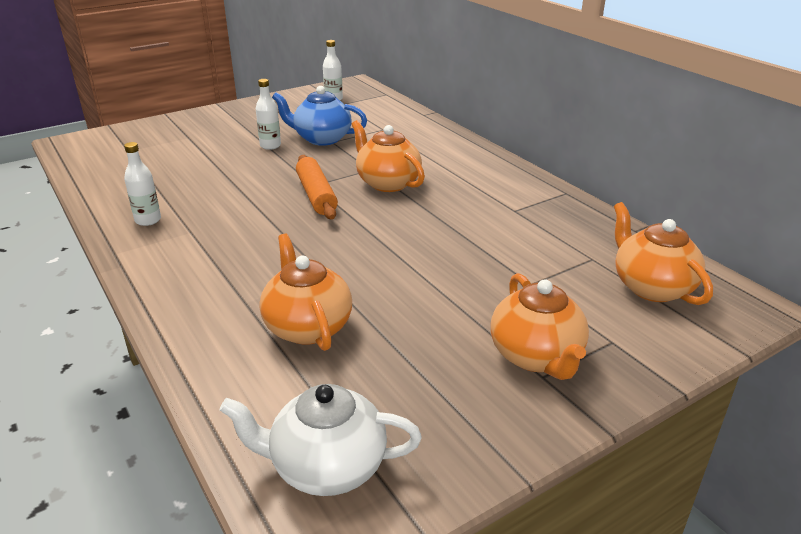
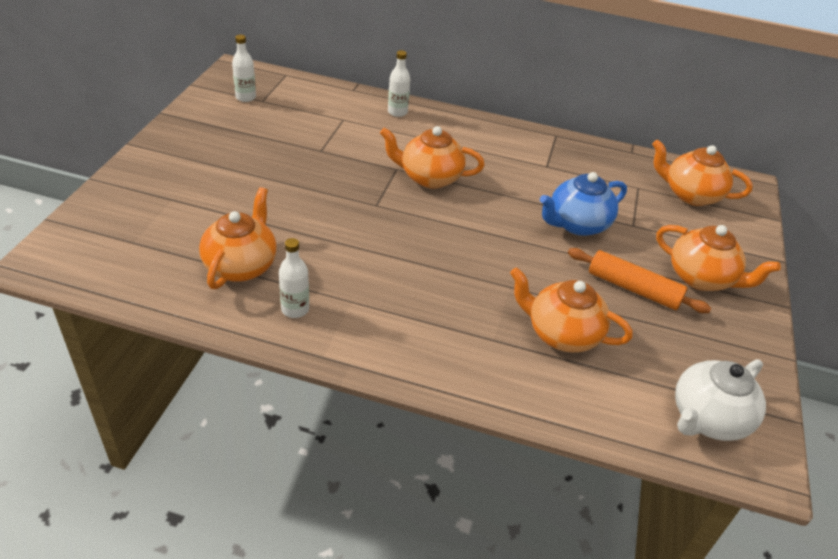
camera: 45 degrees left, 10 degrees up
white bottle [256,79,281,150] -> white bottle moved to [388,50,410,117]
blue teapot [272,86,367,146] -> blue teapot moved to [540,172,627,236]
orange rolling pin [296,155,338,219] -> orange rolling pin moved to [568,248,711,313]
none -> orange teapot [199,187,277,289]

